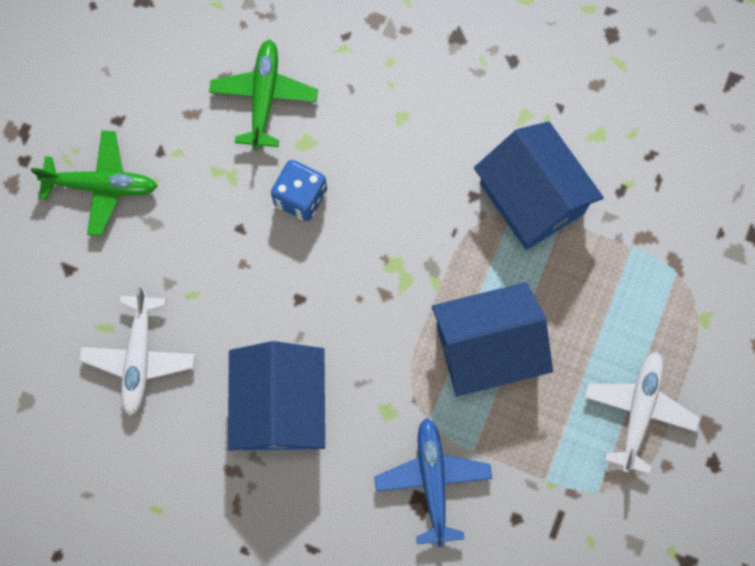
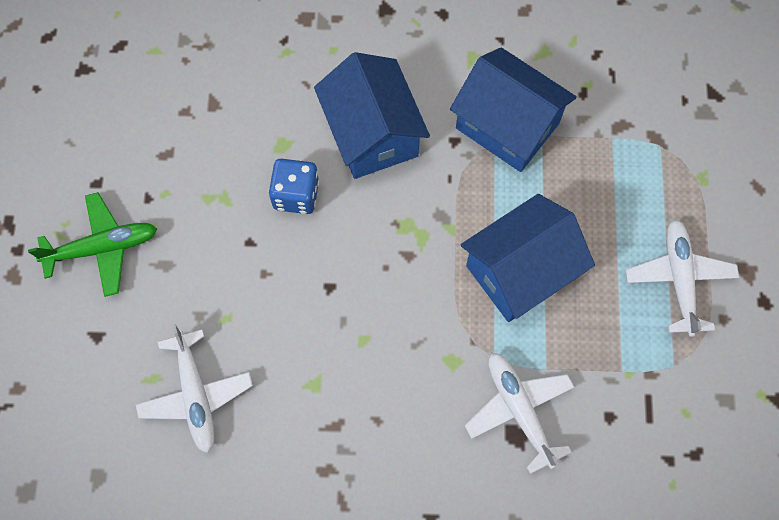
camera: 20 degrees left, 5 degrees down
green plane [209,39,318,150] -> none
blue house [228,341,325,451] -> blue house moved to [314,52,430,179]
blue plane [374,418,492,547] -> white plane [465,353,574,474]

